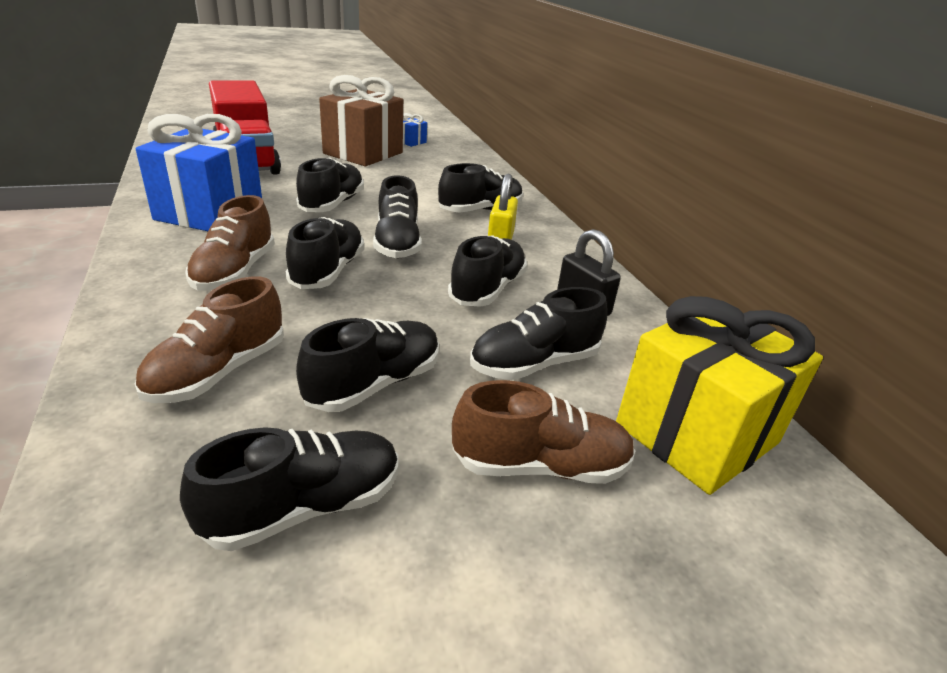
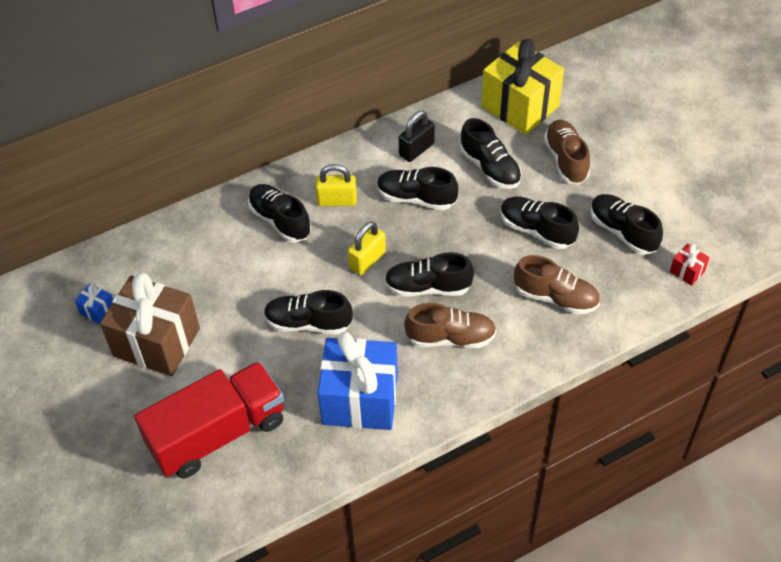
camera: 95 degrees left, 20 degrees up
black shoe [373,175,422,259] -> yellow padlock [348,221,386,275]
none -> red gift [670,244,710,286]

